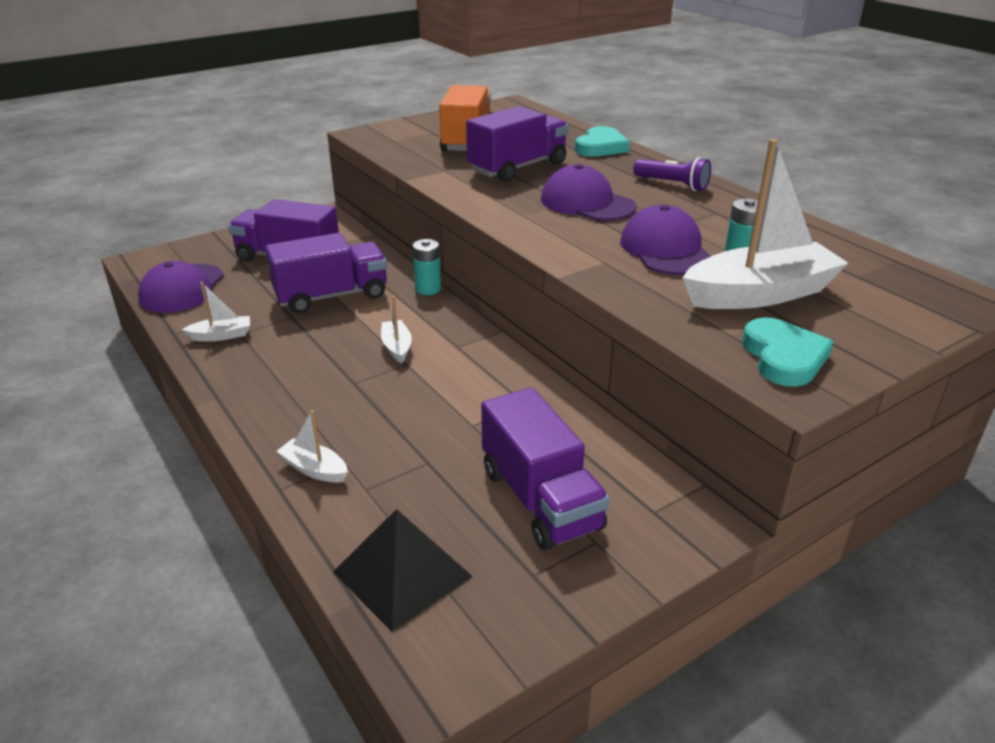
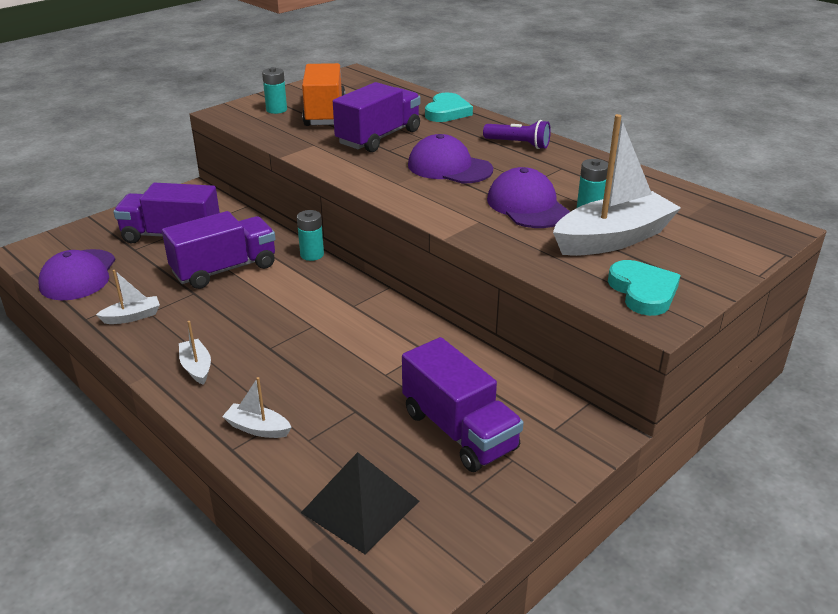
camera: 10 degrees left, 0 degrees up
white boat [381,296,412,363] -> white boat moved to [179,321,211,385]
none -> turquoise battery [262,67,287,114]

